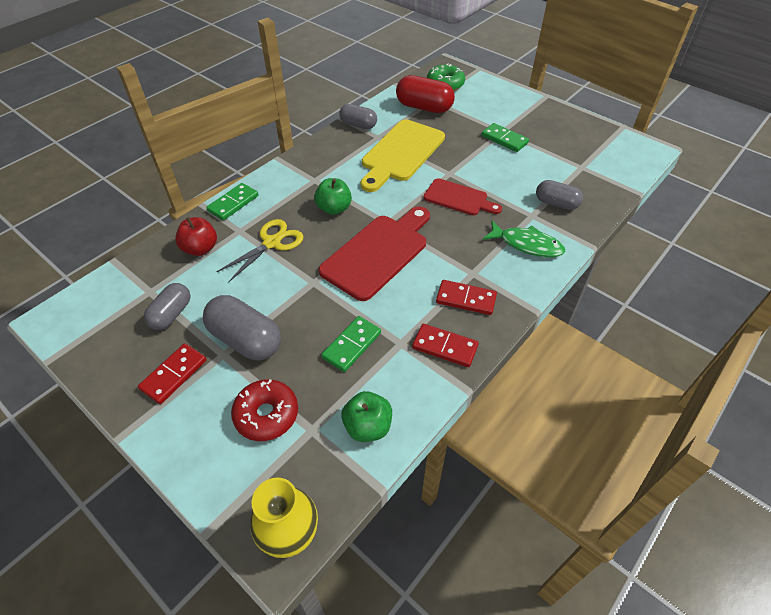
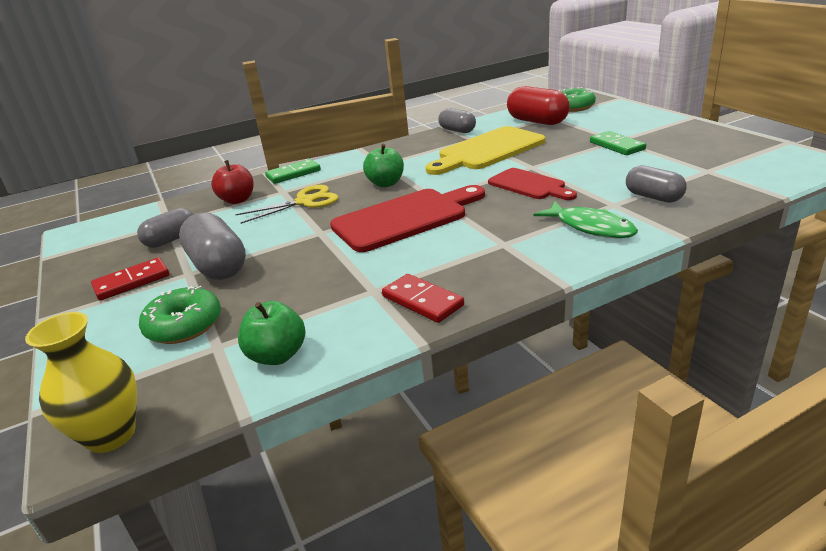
camera: 25 degrees right, 20 degrees down
red donut [231,379,298,441] -> green donut [139,286,221,344]
green domino [321,316,381,372] -> none
red domino [436,280,497,315] -> none

